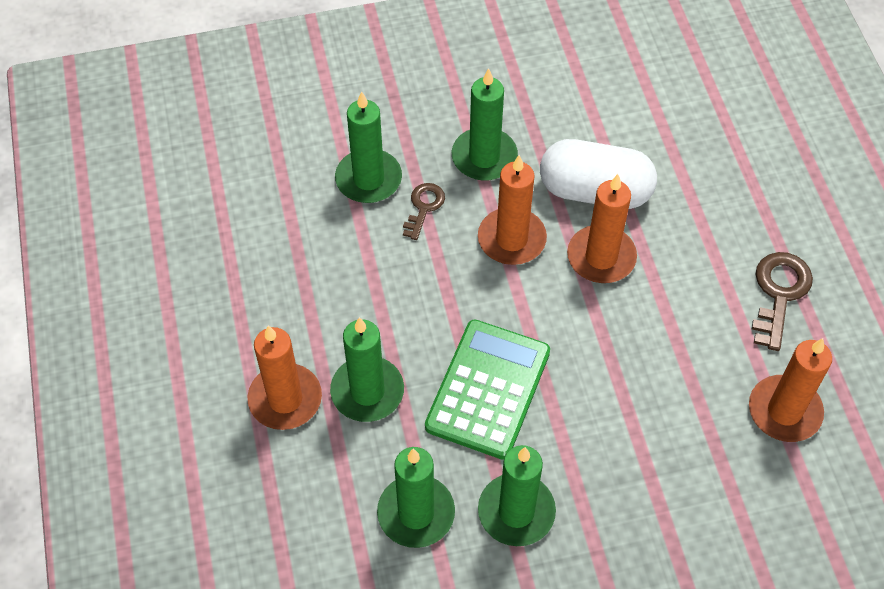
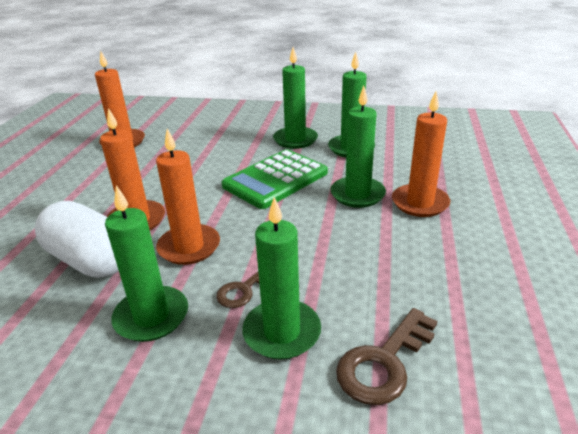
camera: 155 degrees left, 25 degrees down
brown key [752,252,813,351] -> brown key moved to [336,308,437,405]

